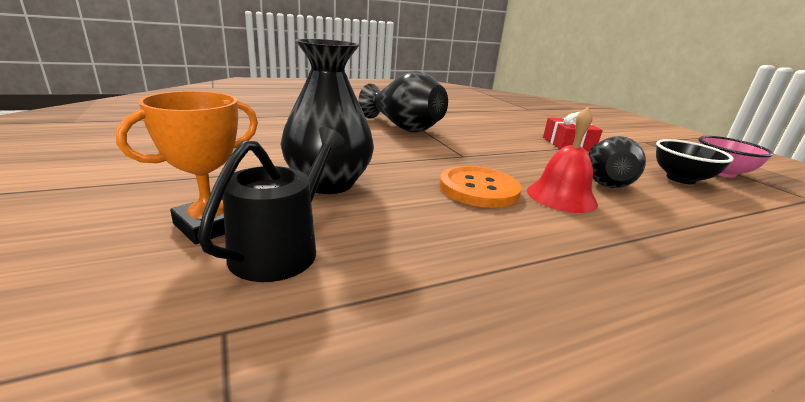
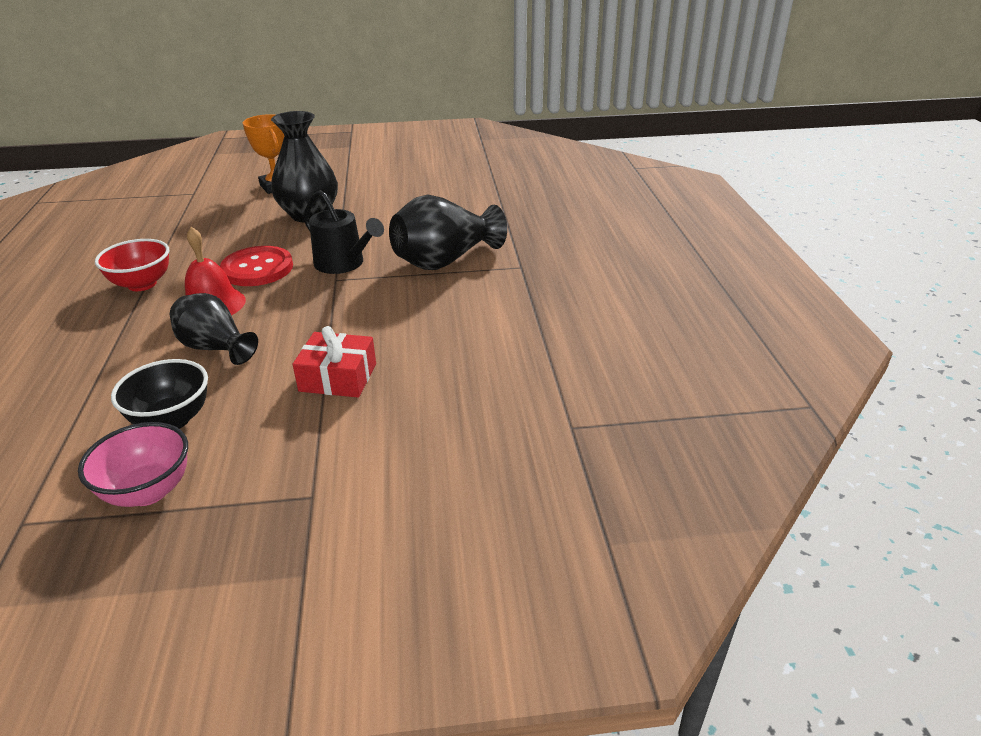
camera: 110 degrees right, 10 degrees up
black watering can [197,127,345,282] -> black watering can moved to [304,190,384,274]
orange button [439,166,522,208] -> red button [220,246,293,286]
none -> red bowl [95,239,169,291]

